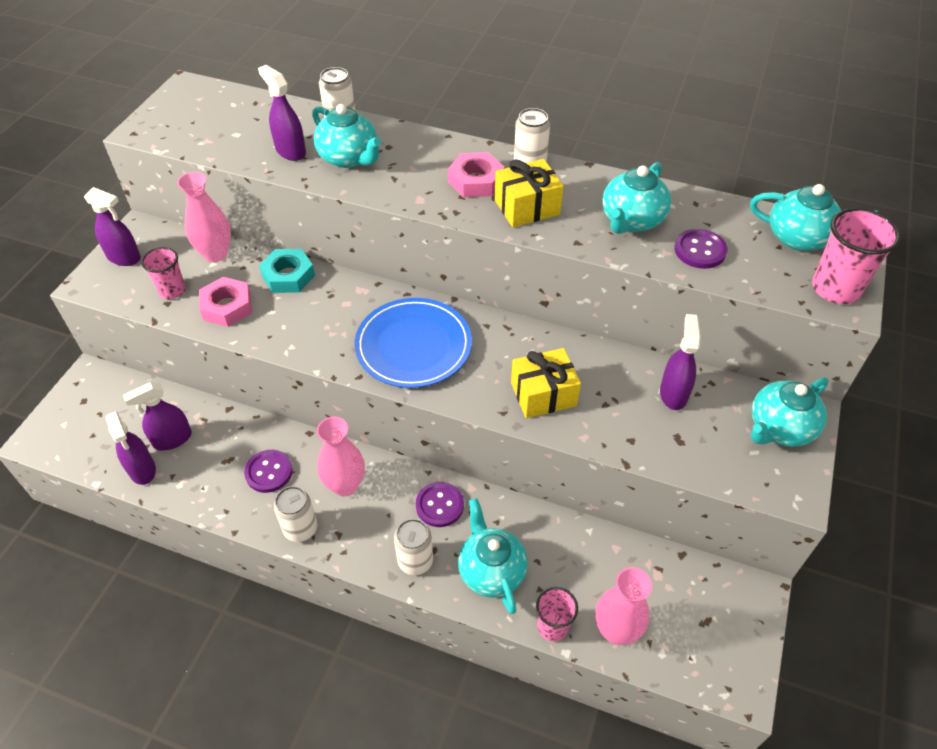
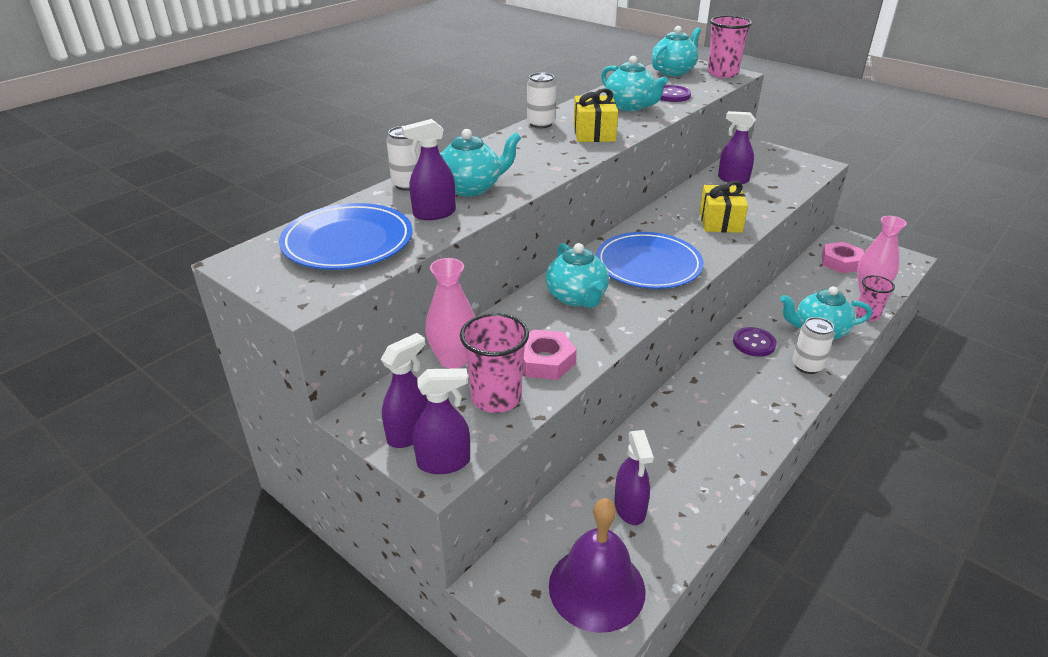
camera: 70 degrees left, 15 degrees down
purple spray bottle [106,411,156,485] -> purple spray bottle moved to [413,368,470,474]
pink cup [141,247,186,299] -> pink cup [460,313,529,413], size x1.53
purple button [244,450,293,493] -> none
turquoise nut [259,249,315,293] -> none
white can [274,486,318,542] -> none
pink vase [317,417,365,497] -> none
pink nut [448,152,504,197] -> pink nut moved to [822,242,864,273]
turquoise teapot [751,377,829,447] -> turquoise teapot moved to [546,243,609,308]
none -> blue plate [279,203,412,270]
none -> purple bell [549,498,646,633]

